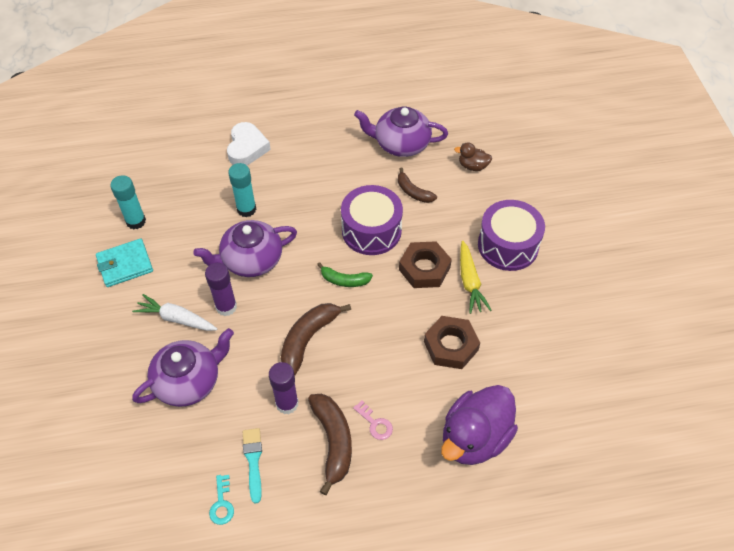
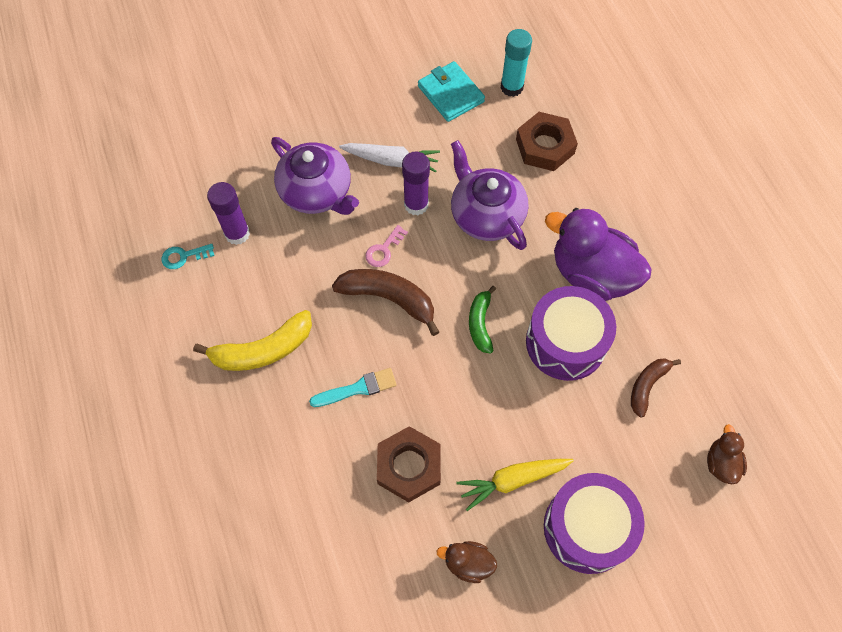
camera: 80 degrees right, 10 degrees up
white carrot [132,294,217,331] -> white carrot turned 90 degrees clockwise [339,143,440,172]
white heart [227,122,271,165] -> none
turquoise glue stick [228,163,256,217] -> none
turquoise brush [243,428,262,504] -> turquoise brush moved to [309,368,397,407]
purple glue stick [269,362,298,414] -> purple glue stick moved to [207,182,250,245]
brown banana [308,394,352,495] -> yellow banana [193,310,312,371]
pink key [353,401,393,440] -> pink key moved to [365,225,408,267]
purple teapot [354,107,448,157] -> none
brown nut [399,241,452,288] -> brown nut moved to [516,112,578,171]
purple duck [441,385,518,465] -> purple duck moved to [545,208,652,301]
none -> brown duck [436,541,497,583]

